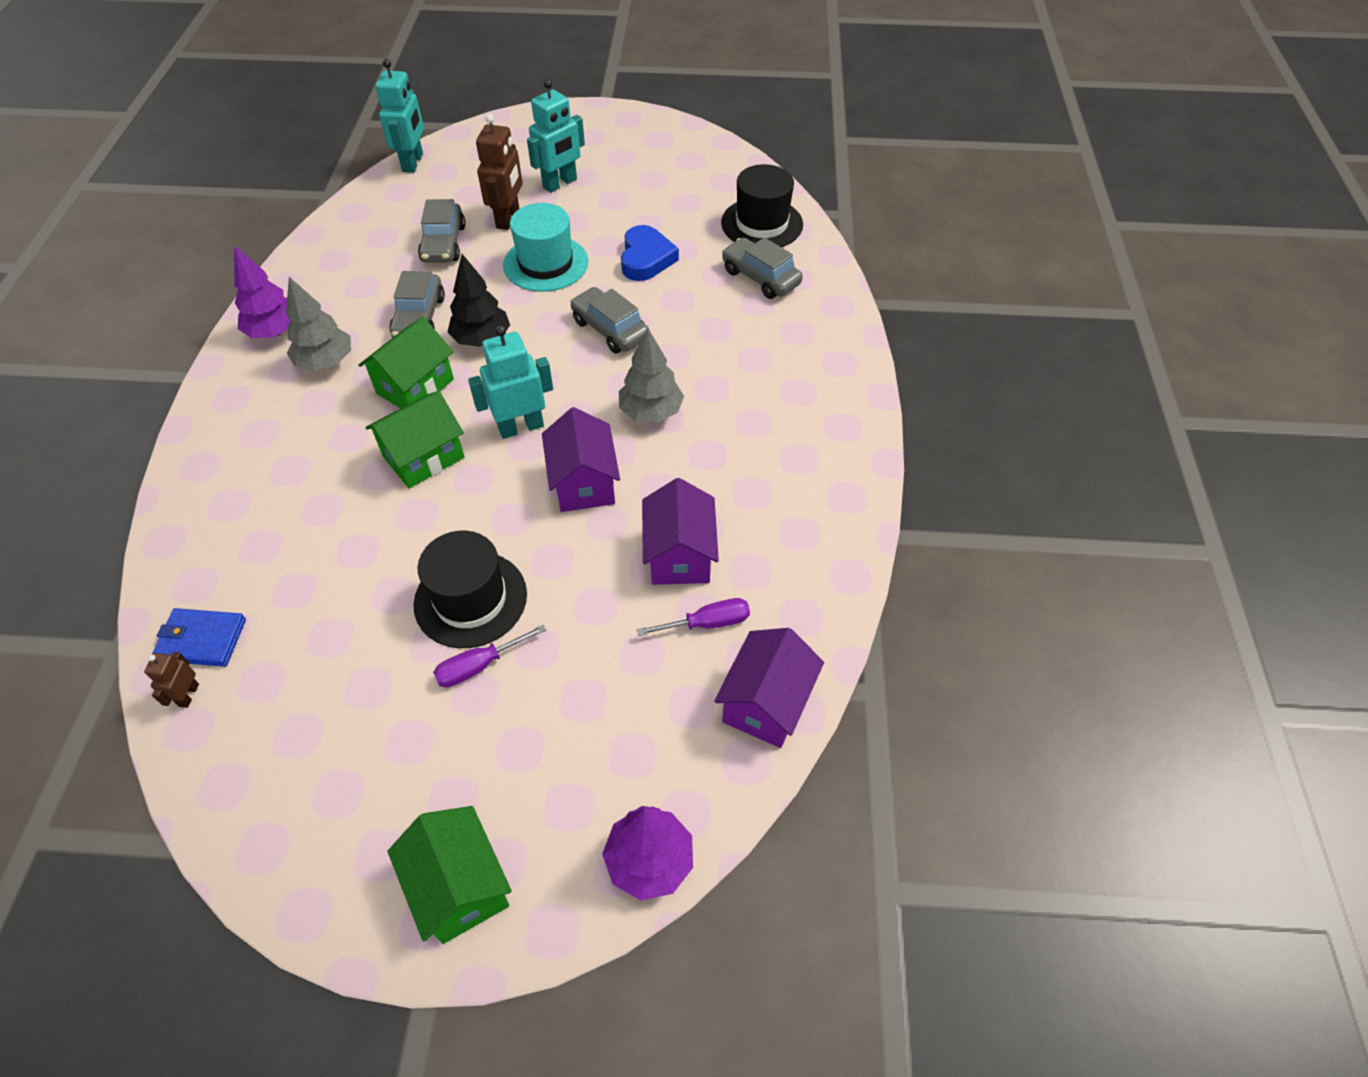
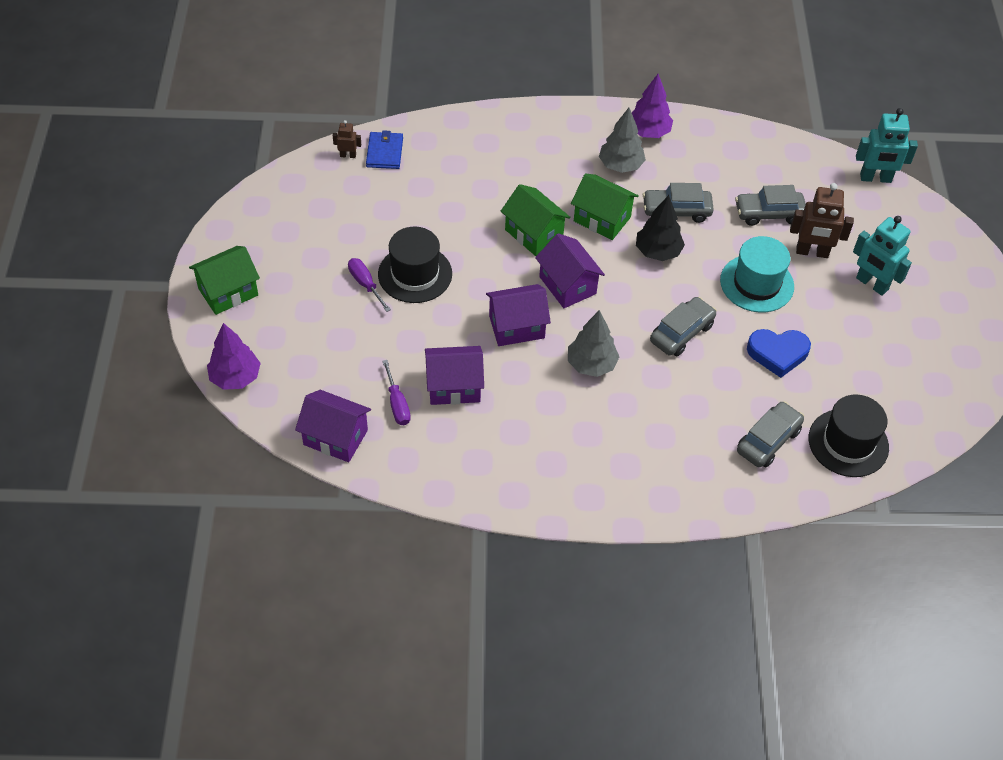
camera: 85 degrees right, 0 degrees up
turquoise robot [468,325,553,439] -> purple house [535,233,605,308]

